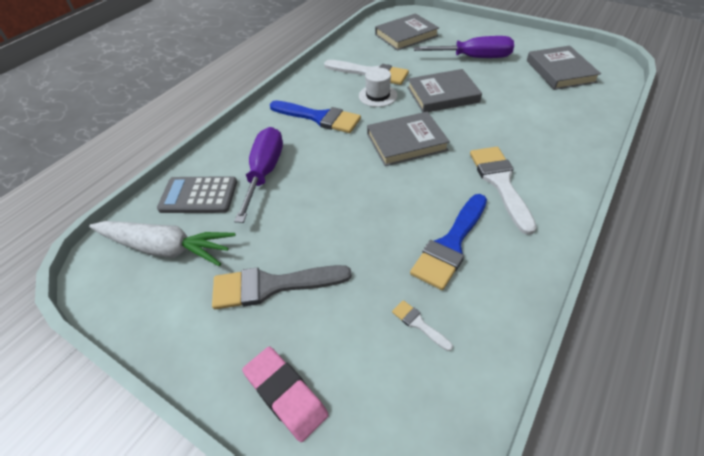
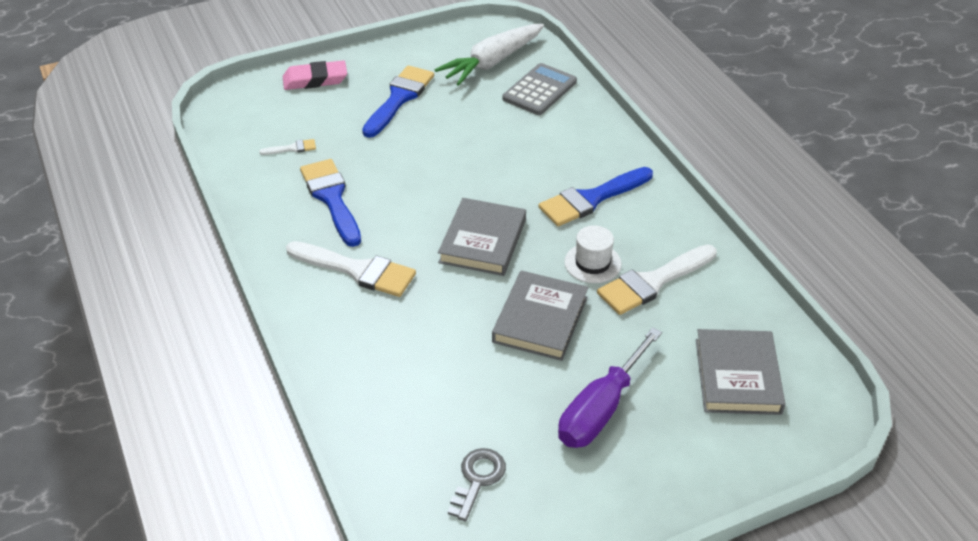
camera: 120 degrees right, 5 degrees down
grey brush [212,265,352,309] -> blue brush [362,65,434,138]
purple screwdriver [234,127,283,223] -> none
grey book [527,46,601,90] -> grey key [448,448,506,521]

